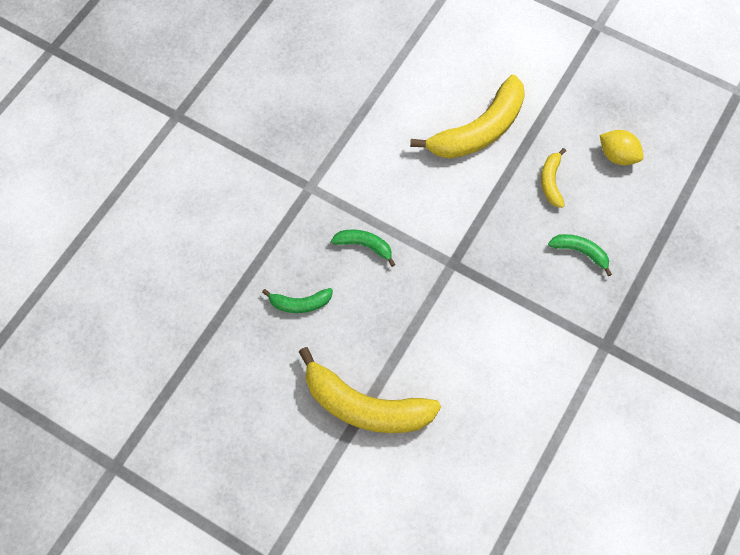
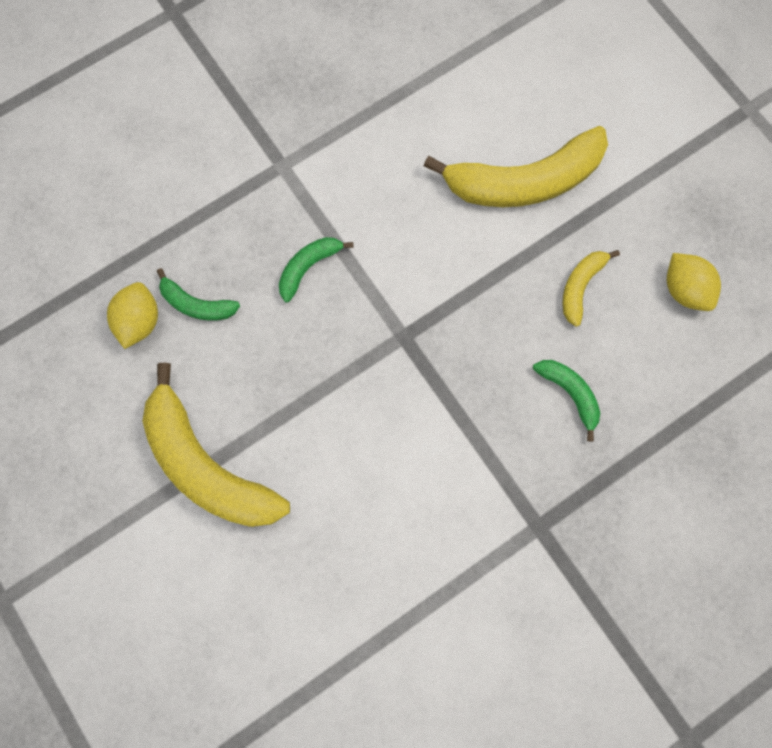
camera: 25 degrees right, 10 degrees up
green banana [331,230,395,267] -> green banana turned 90 degrees counterclockwise [279,237,354,303]
none -> yellow lemon [107,282,158,349]

